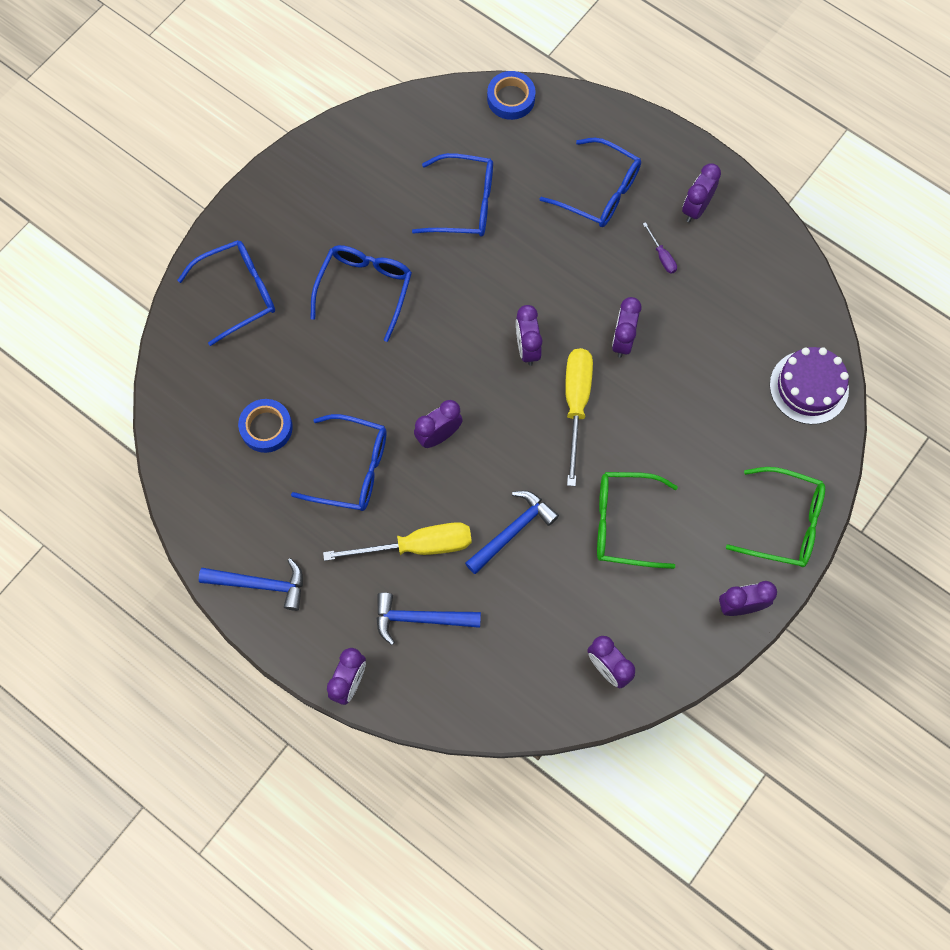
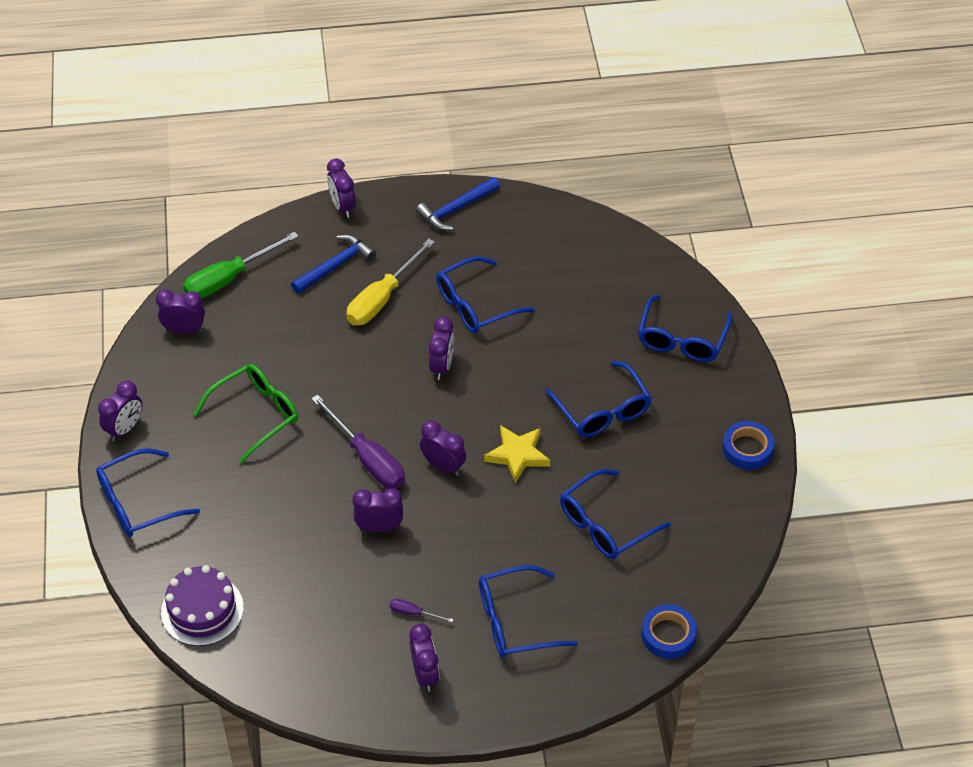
camera: 135 degrees right, 20 degrees down
blue tape [238,399,293,453] -> blue tape moved to [722,421,775,470]
blue hammer [465,490,559,574] -> none
yellow screwdriver [565,348,593,486] -> purple screwdriver [311,394,405,489]
purple clock [612,297,641,358] -> purple clock turned 60 degrees counterclockwise [352,488,403,532]
green glasses [726,467,825,567] -> blue glasses [96,448,200,537]
none -> green screwdriver [183,232,299,299]
none -> yellow star [484,425,550,483]

